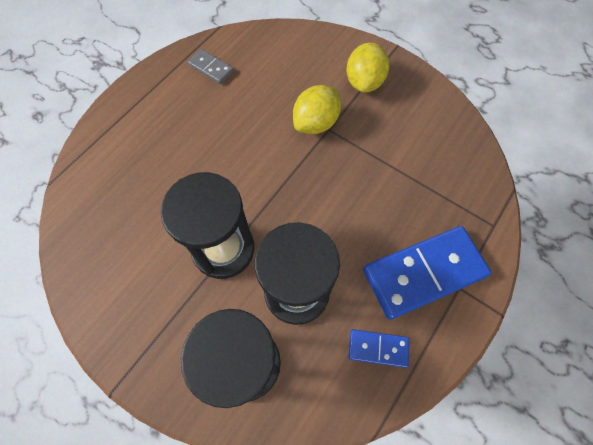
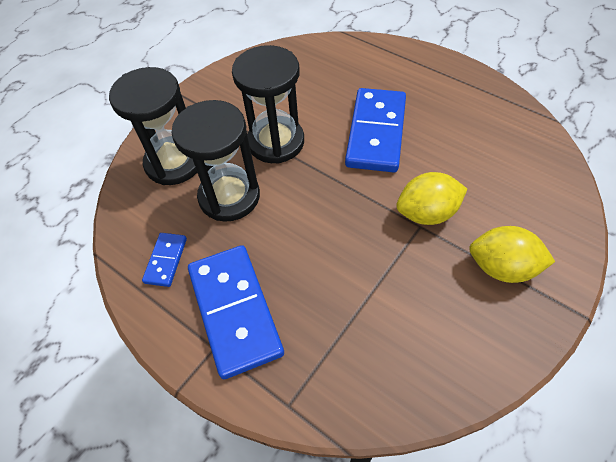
camera: 95 degrees right, 10 degrees down
grey domino [188,49,234,84] -> none
yellow lemon [293,85,341,134] -> yellow lemon turned 60 degrees counterclockwise [396,172,467,225]
none -> blue domino [345,88,406,172]

